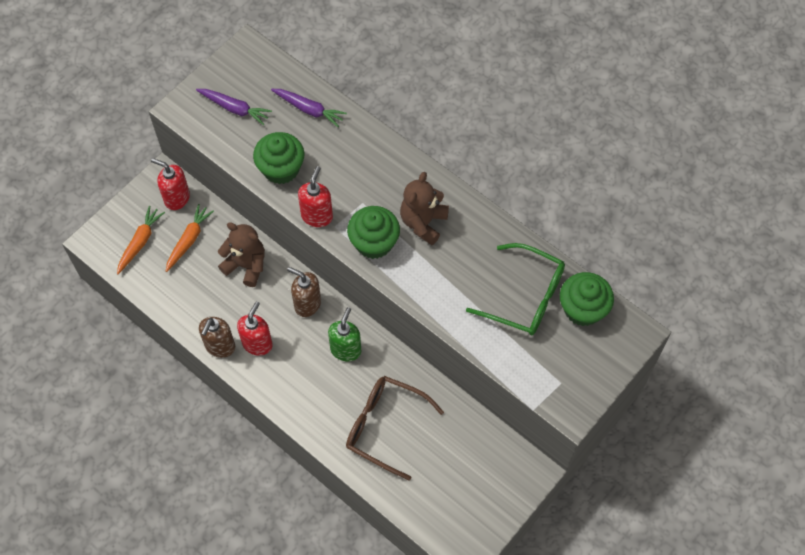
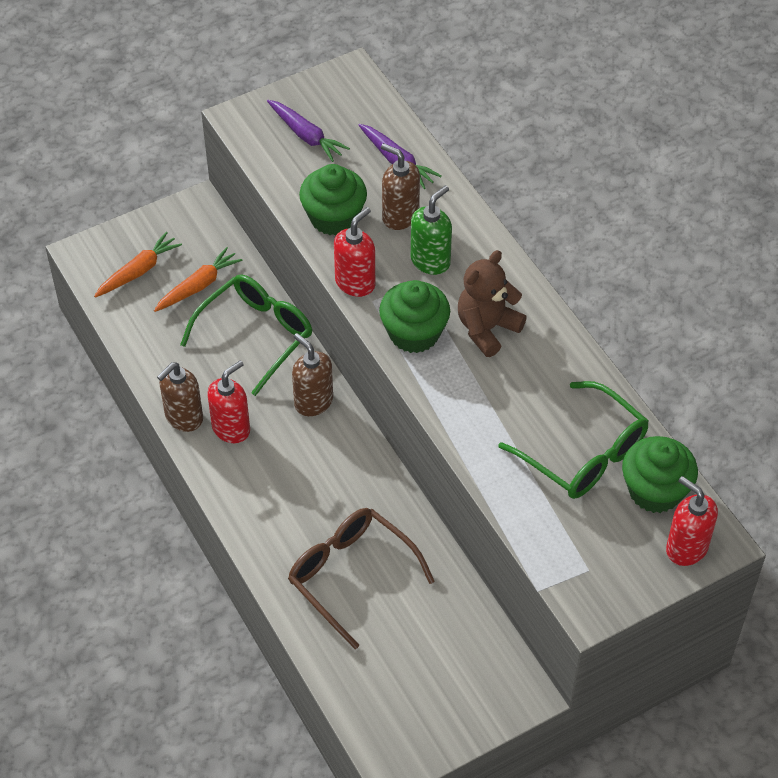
camera: 20 degrees right, 10 degrees down
red soap dispenser [151,158,190,210] -> red soap dispenser moved to [666,476,718,566]
brown teddy bear [218,222,265,287] -> green glasses [180,275,312,396]
green soap dispenser [328,307,361,362] -> green soap dispenser moved to [411,185,452,275]
none -> brown soap dispenser [381,143,420,230]

